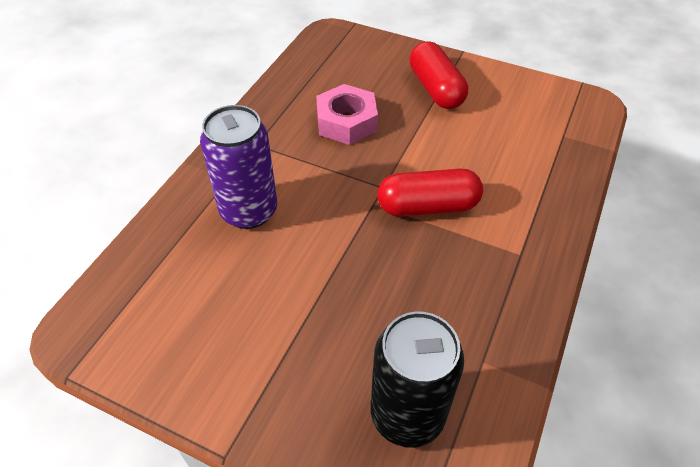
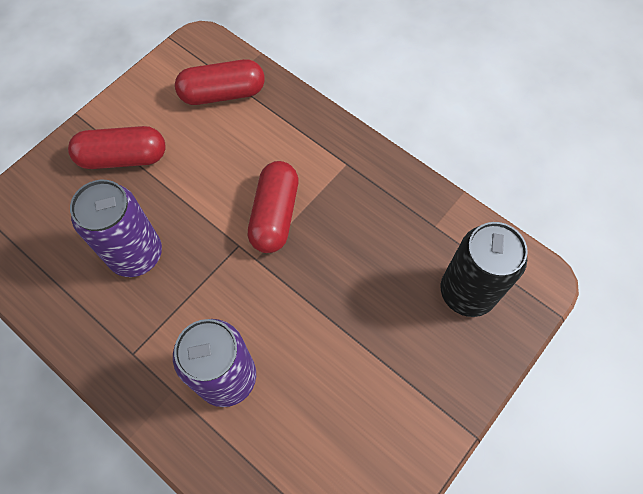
camera: 75 degrees left, 15 degrees up
pink nut [316,84,378,145] -> purple can [70,180,162,277]
none -> red capsule [175,59,265,105]

